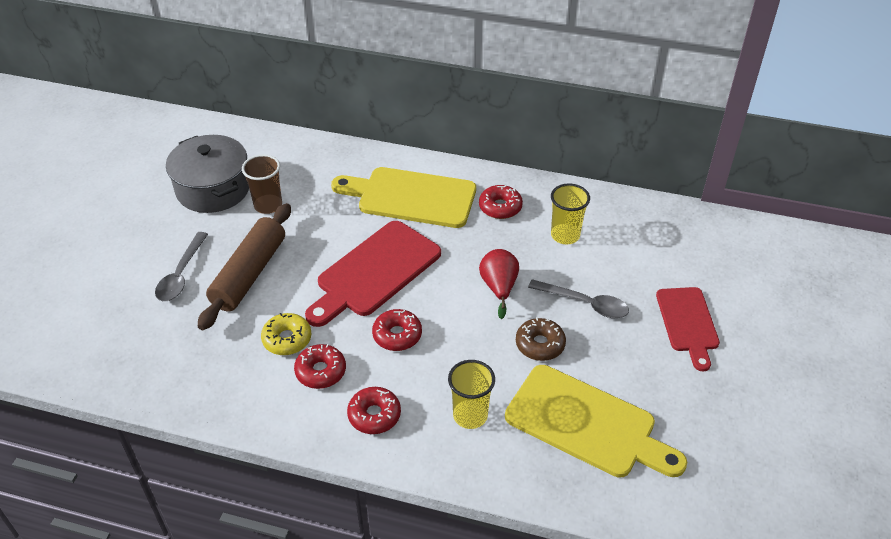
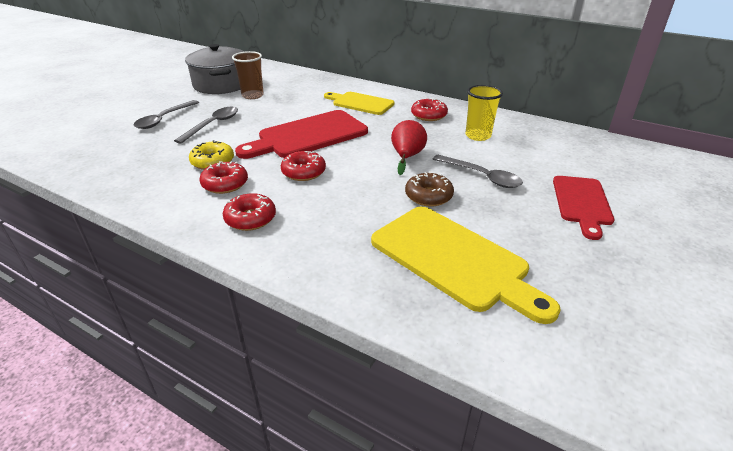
camera: 15 degrees right, 10 degrees down
brown rolling pin [198,203,291,330] -> grey spoon [174,107,238,144]
yellow cutting board [331,167,476,228] -> yellow cutting board [324,92,394,115], size x0.64
yellow cup [448,360,495,429] -> none

